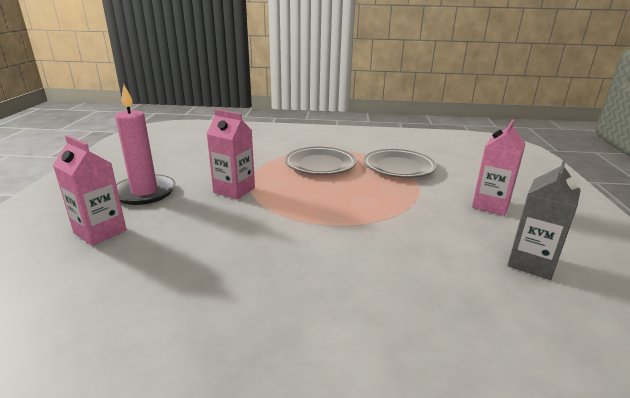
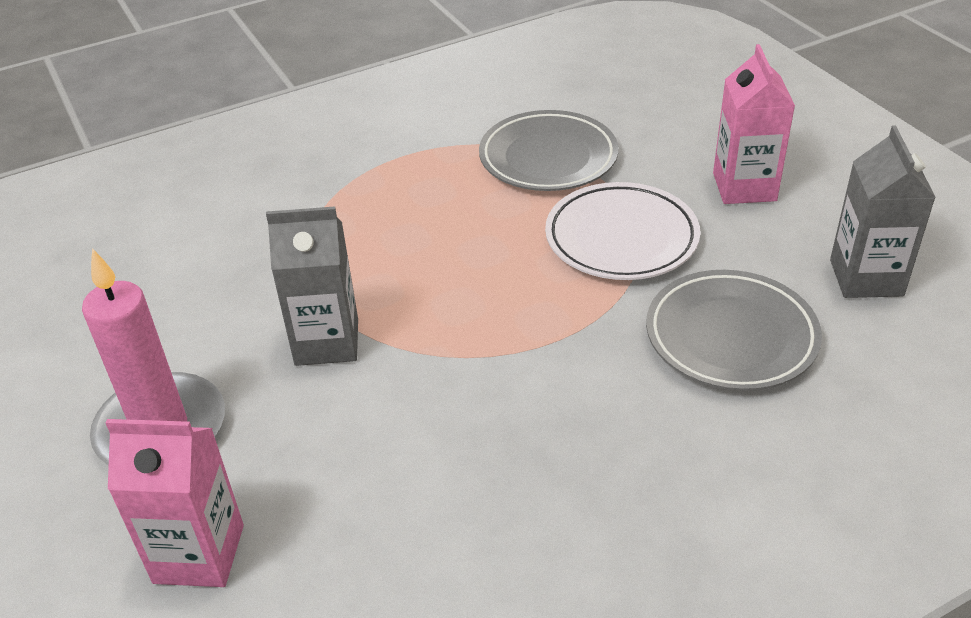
camera: 30 degrees left, 15 degrees up
pink carton [207,109,255,200] -> grey carton [266,207,358,366]
grey plate [285,147,356,175] -> grey plate moved to [646,270,822,391]
none -> white plate [545,182,700,280]

